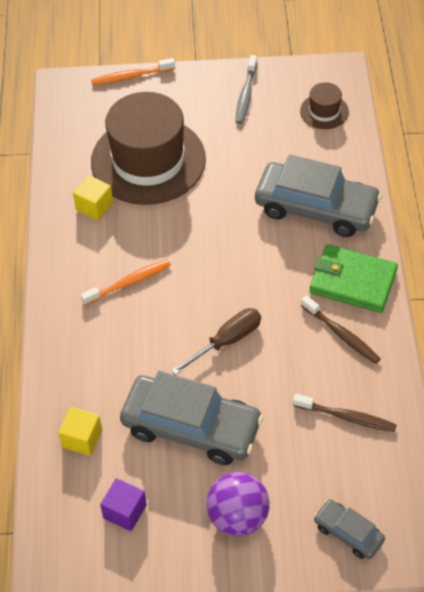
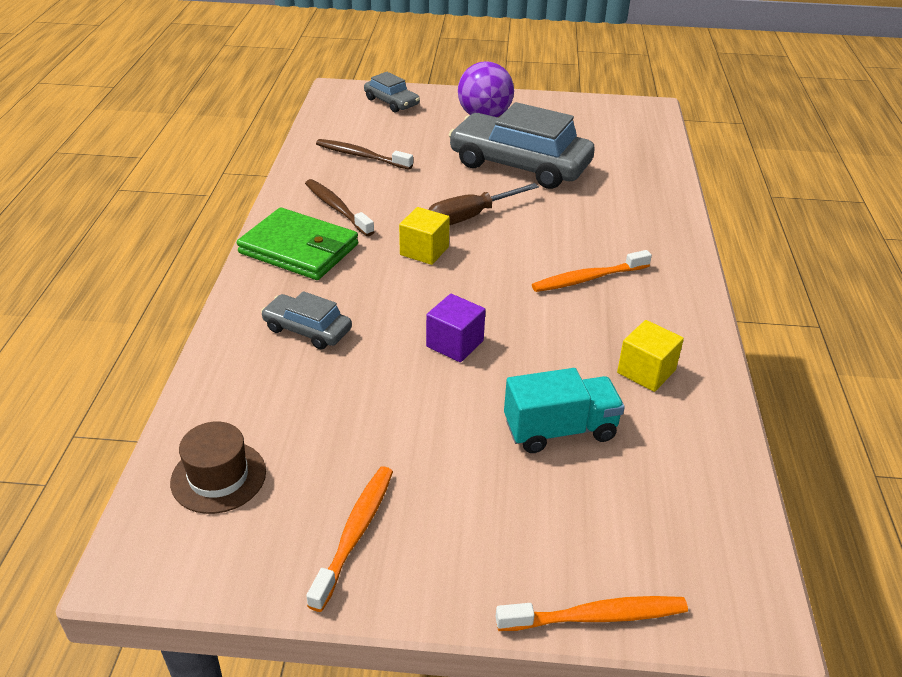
camera: 175 degrees left, 15 degrees down
yellow cube [58,407,102,456] -> yellow cube moved to [399,207,450,265]
brown hat [91,92,206,205] -> turquoise truck [504,368,625,453]
purple cube [100,478,147,531] -> purple cube moved to [426,294,486,362]
grey toothbrush [235,55,257,124] -> orange toothbrush [306,466,393,612]
grey car [255,154,382,237] -> grey car [261,291,352,349], size x0.49

